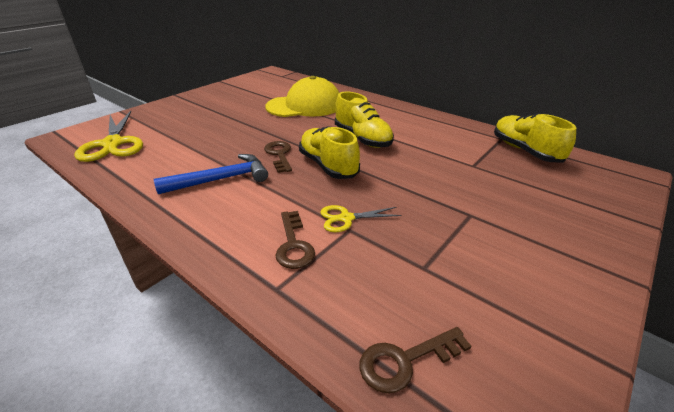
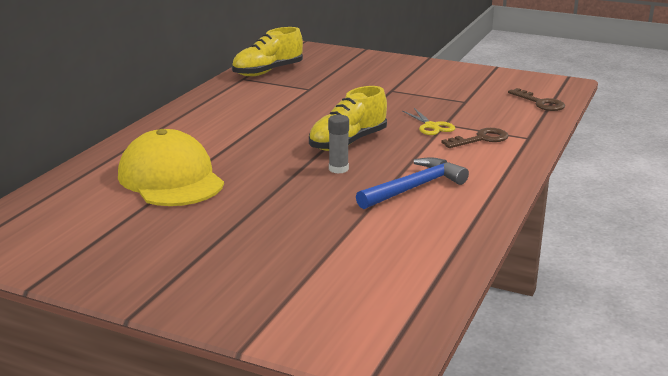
camera: 105 degrees left, 10 degrees down
yellow scissors [74,111,143,162] -> none
blue hammer [154,154,268,194] -> blue hammer turned 90 degrees clockwise [356,157,469,209]
brown key [264,141,292,173] -> grey glue stick [328,115,349,174]
yellow shoe [335,92,394,148] -> none

